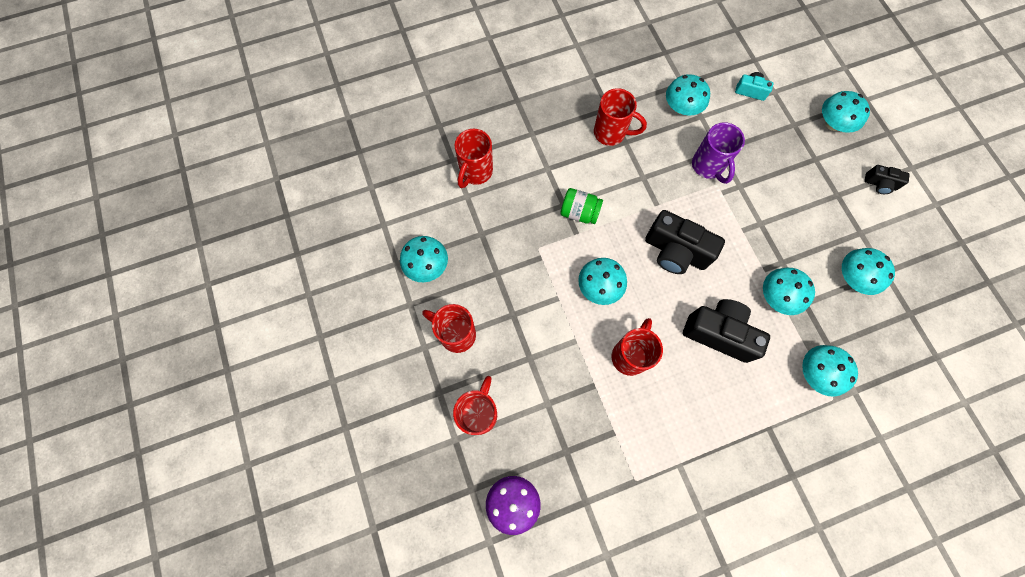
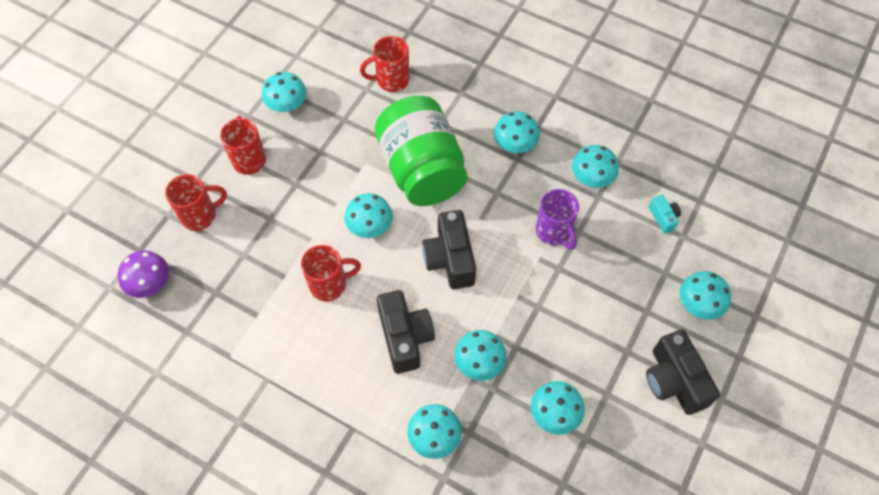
camera: 50 degrees right, 10 degrees down
green jar [560,188,603,224] -> green jar [374,96,467,206], size x2.42
red mug [594,88,647,146] -> turquoise mushroom [494,111,540,153]
purple mug [692,122,745,184] -> purple mug turned 60 degrees counterclockwise [536,189,579,250]
black camera [865,165,910,194] -> black camera [646,330,720,415], size x1.97

